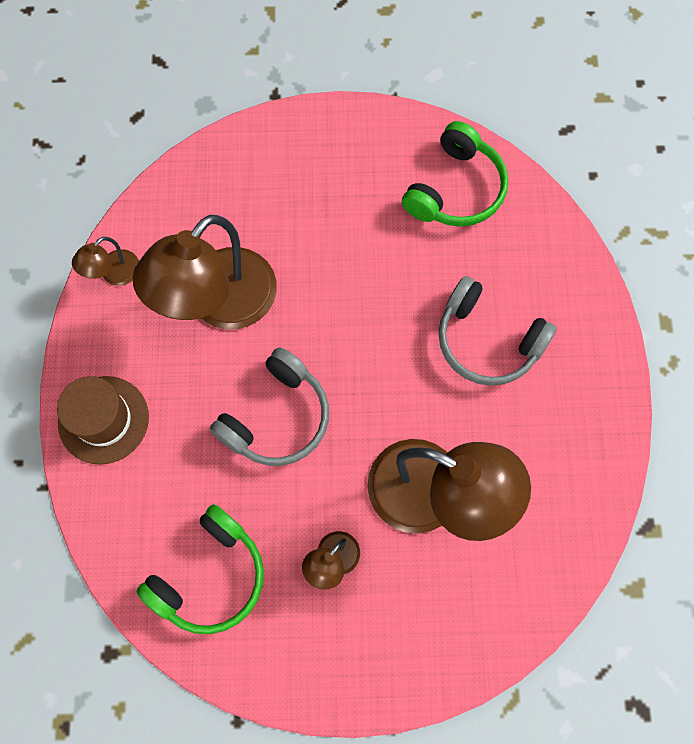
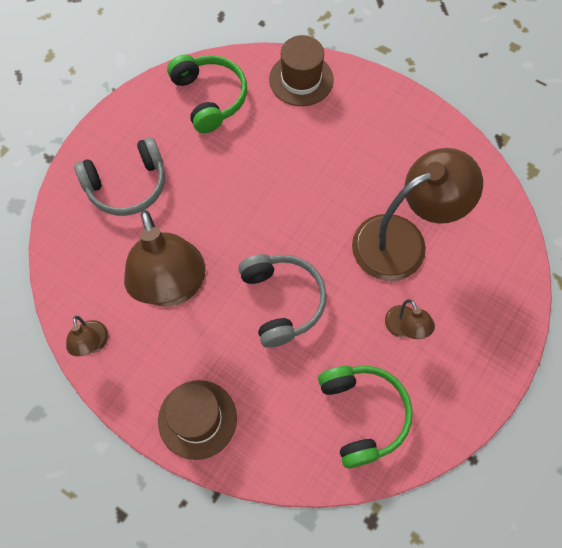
camera: 55 degrees left, 5 degrees down
grey headphones [438,276,556,386] -> grey headphones moved to [74,137,165,216]
none -> brown hat [269,35,334,106]

